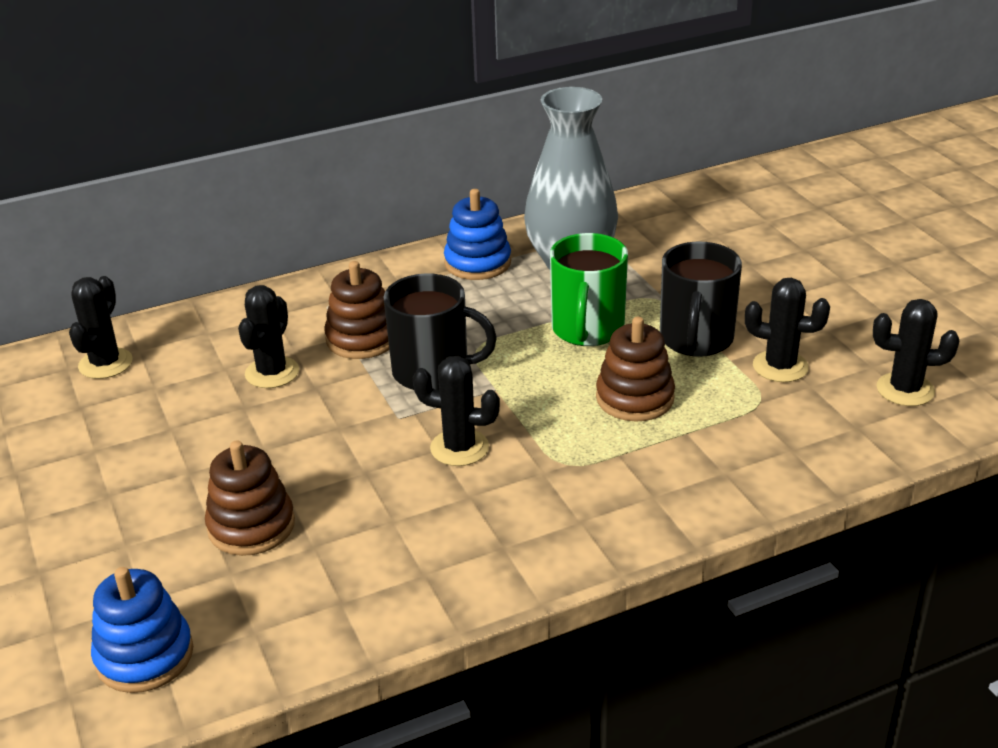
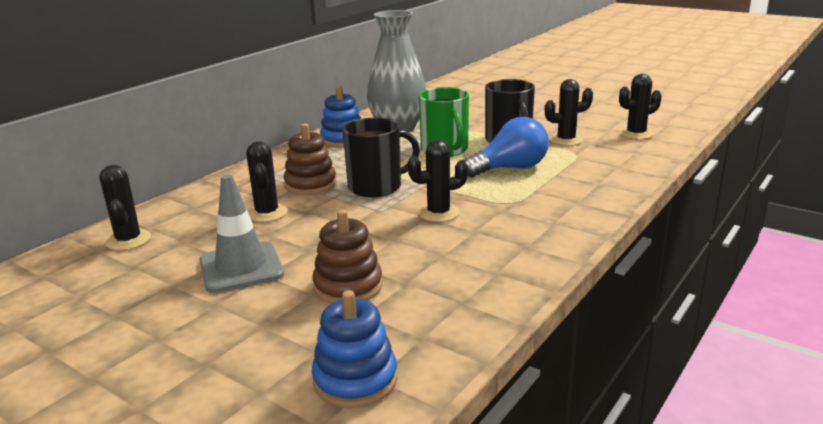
camera: 30 degrees left, 10 degrees down
brown stacking toy [596,317,675,422] -> blue light bulb [464,117,549,177]
none -> grey traffic cone [199,174,284,293]

